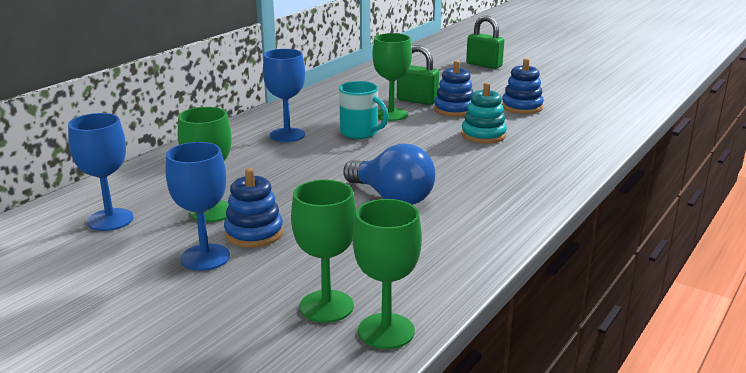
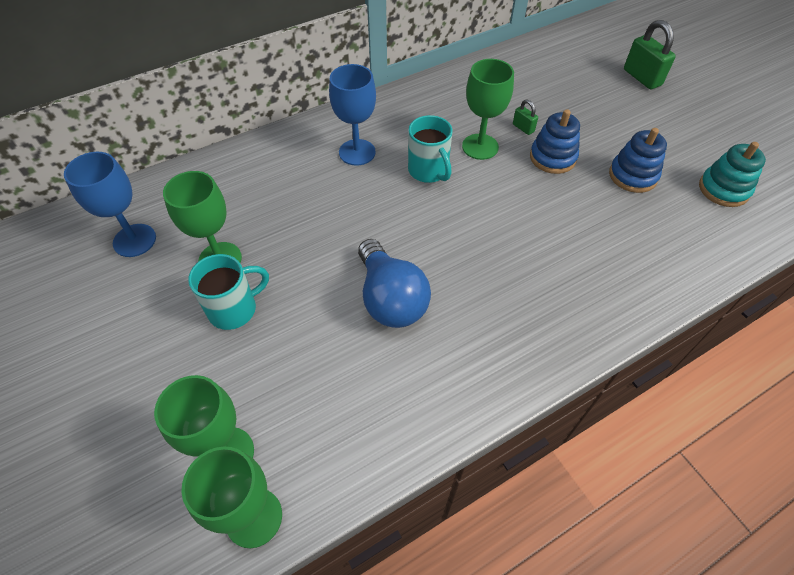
camera: 25 degrees right, 30 degrees up
blue goblet [166,142,230,271] -> none
blue stacking toy [224,168,283,248] -> turquoise mug [188,254,269,330]
green padlock [397,45,439,105] -> green padlock [513,100,538,135], size x0.52
turquoise stacking toy [461,82,507,144] -> turquoise stacking toy moved to [699,142,766,207]

